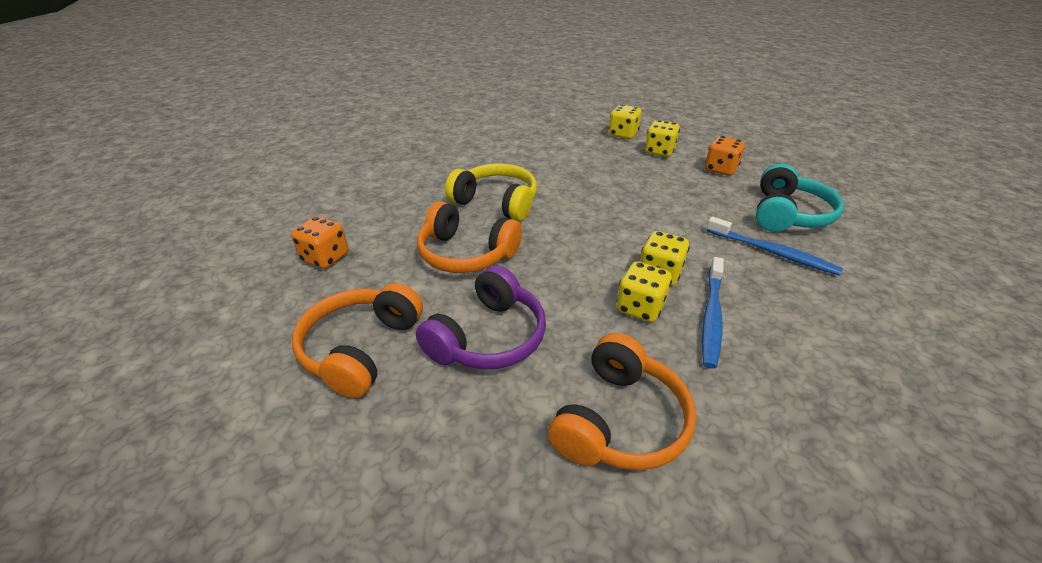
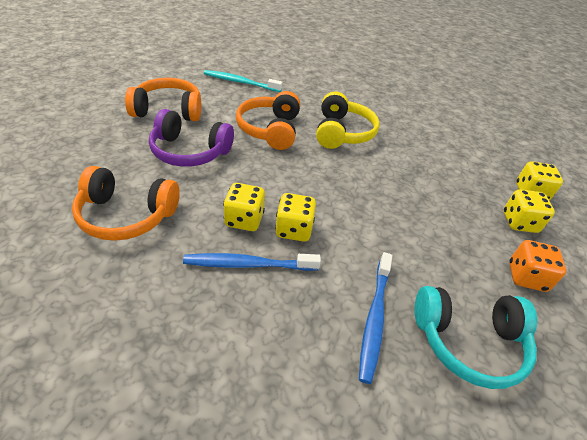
camera: 65 degrees right, 5 degrees up
orange dice [291,216,348,269] -> turquoise toothbrush [204,70,283,92]

